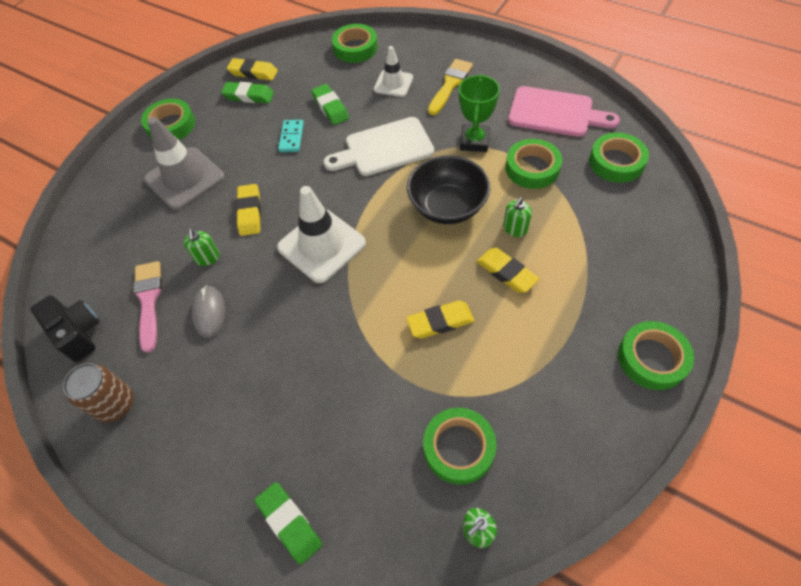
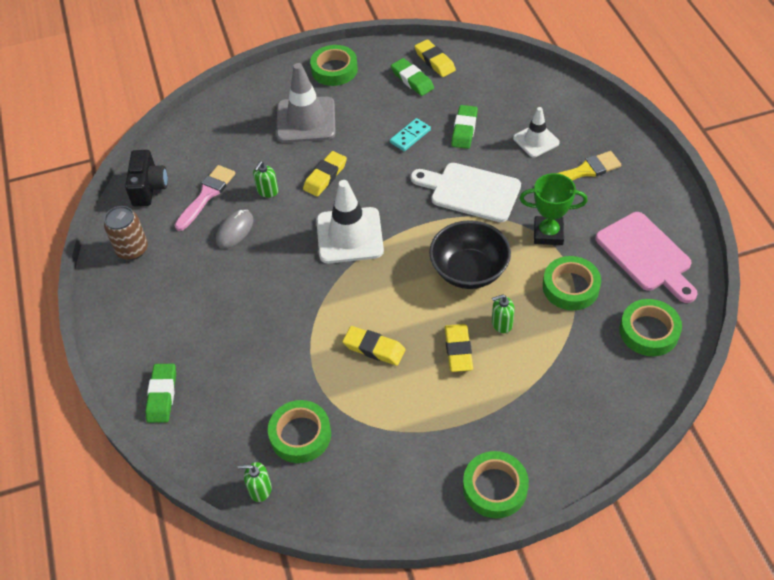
camera: 40 degrees right, 5 degrees down
green tape [332,24,378,63] -> none
green trophy [459,74,500,152] -> green trophy turned 45 degrees clockwise [520,173,588,245]

